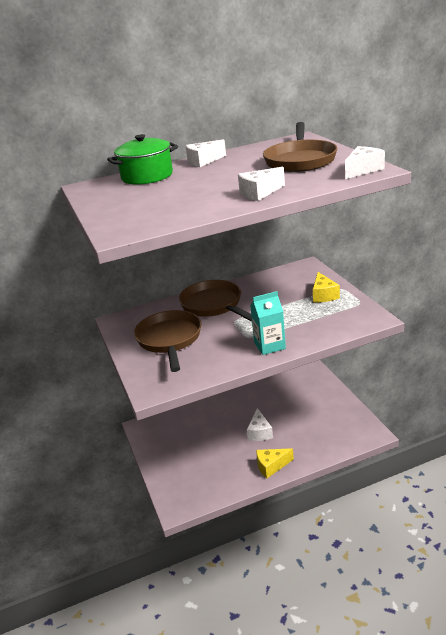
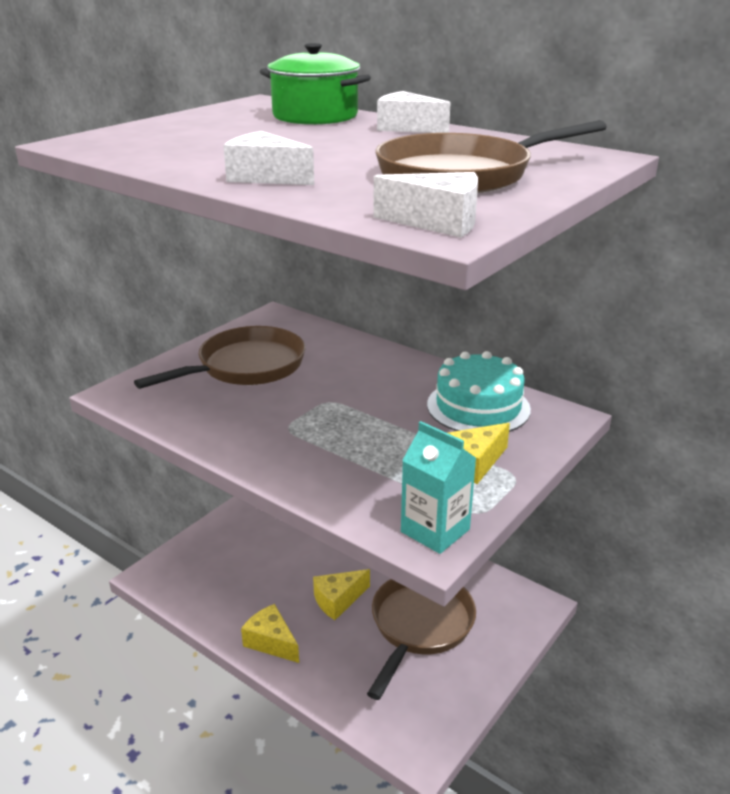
camera: 55 degrees right, 0 degrees up
brown pan [179,280,252,322] -> brown pan moved to [367,579,476,700]
white cheese [247,408,273,441] -> yellow cheese [313,569,370,620]
turquoise carton [250,291,286,355] -> turquoise carton moved to [401,421,476,554]
none -> turquoise cake [427,351,531,432]

